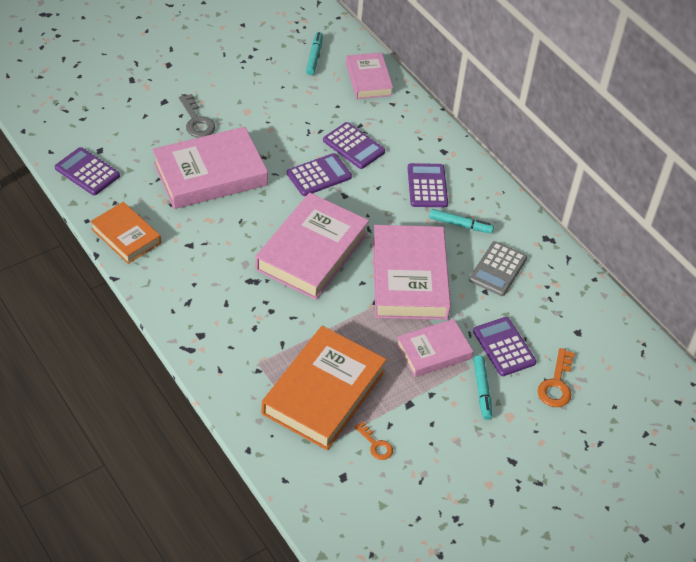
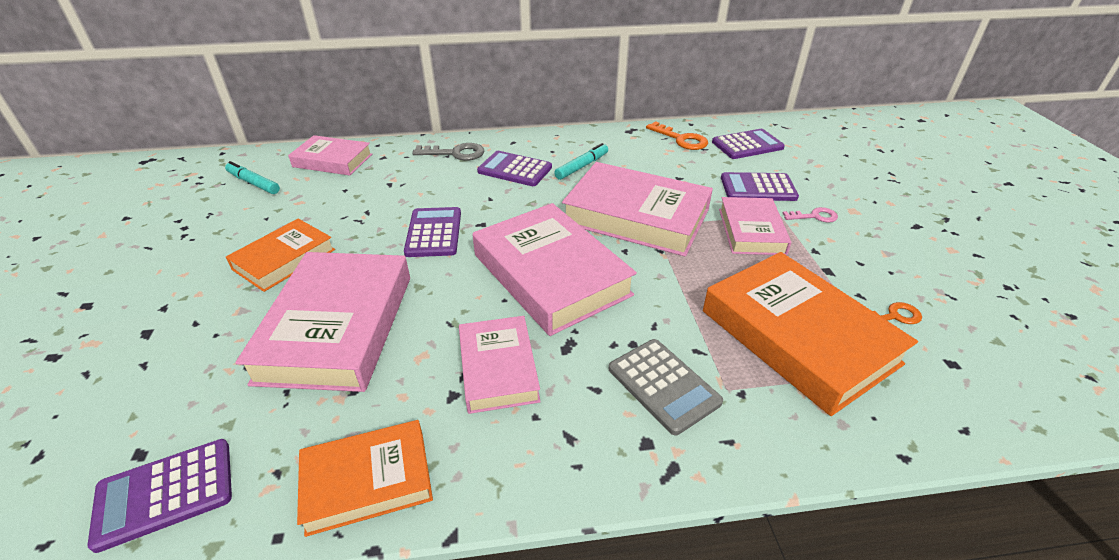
camera: 60 degrees left, 10 degrees down
grey key [179,94,215,137] -> grey key moved to [412,143,484,161]
purple calculator [323,122,385,169] -> purple calculator moved to [712,129,785,159]
grey calculator [469,241,527,296] -> grey calculator moved to [609,339,723,435]
turquoise marker [474,355,492,420] -> pink key [783,207,838,222]
orange key [538,348,575,407] -> orange key moved to [646,121,708,150]
none -> orange book [226,218,335,292]
none -> pink book [459,316,541,414]

